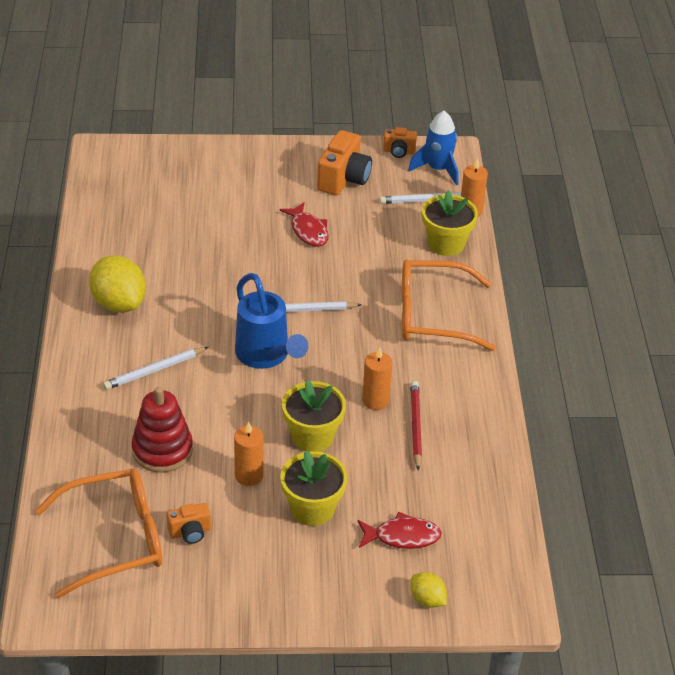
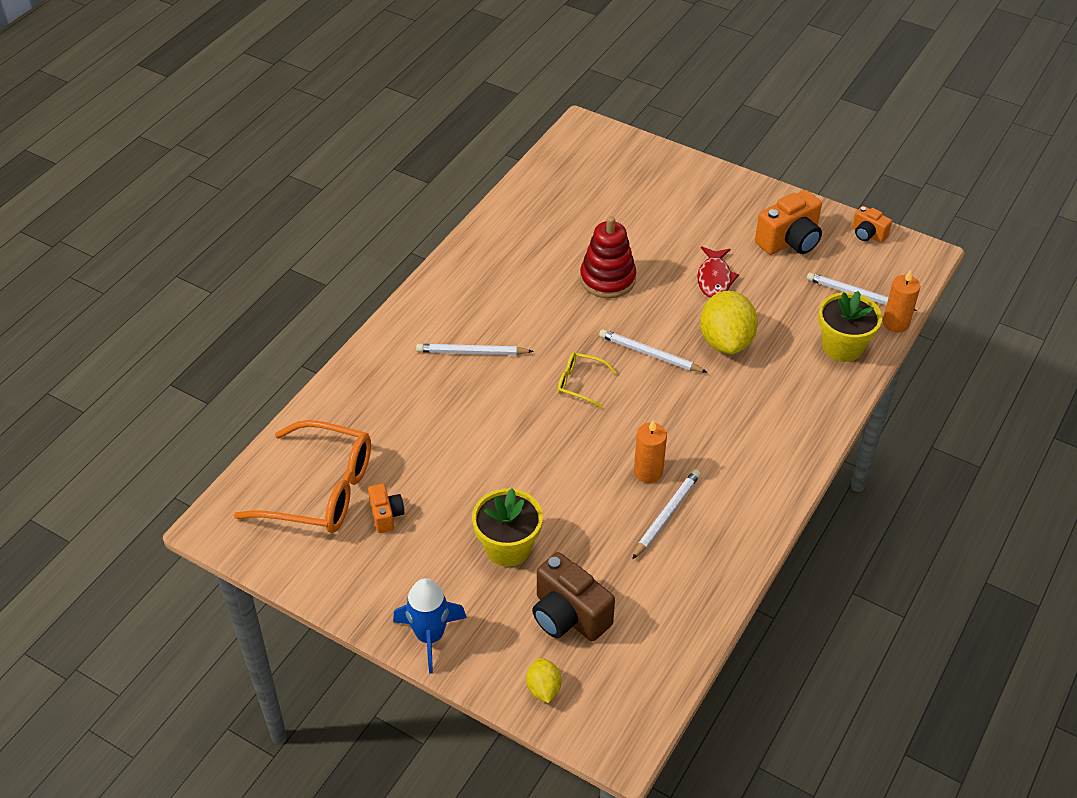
camera: 35 degrees right, 5 degrees up
yellow lemon [89,255,146,313] -> yellow lemon moved to [700,291,758,354]
red stacking toy [132,387,193,473] -> red stacking toy moved to [580,216,636,298]
orange camera [167,503,211,544] -> orange camera turned 120 degrees counterclockwise [368,484,405,533]
orange candle [234,422,263,486] -> none
blue watering can [235,273,309,369] -> yellow glasses [557,352,617,409]
yellow flower pot [282,380,346,452] -> none
red fish [358,512,442,549] -> brown camera [532,552,615,641]
orange glasses [402,260,496,351] -> none
blue rocket [408,111,458,186] -> blue rocket moved to [393,578,467,674]
red pencil [410,381,422,471] -> white pencil [632,469,701,560]

